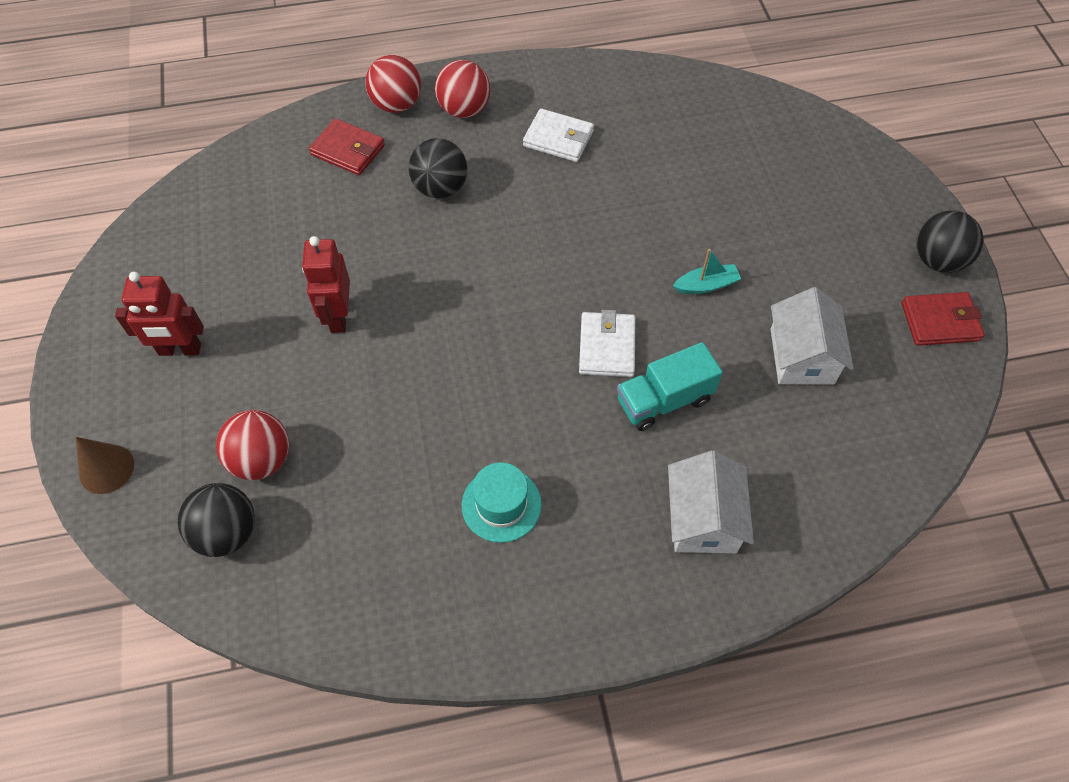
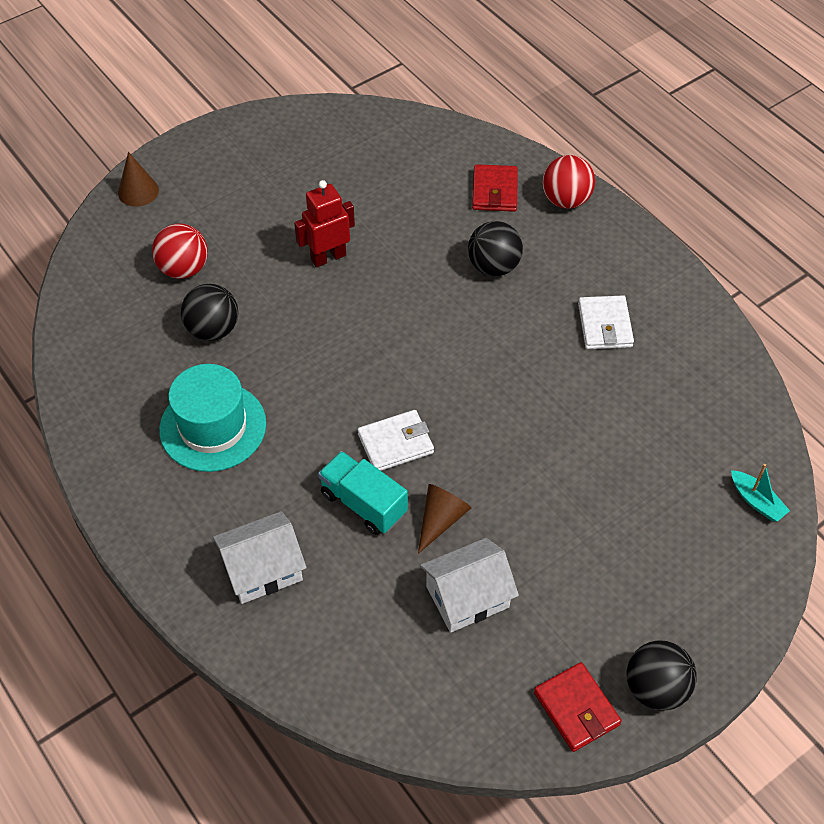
camera: 65 degrees right, 5 degrees down
red robot [115,272,204,356] -> none
black ball [178,483,255,557] -> black ball moved to [181,284,238,341]
red ball [435,60,490,118] -> none
turquoise hat [462,462,542,543] -> turquoise hat [159,364,266,472], size x1.57
turquoise boat [673,249,741,294] -> turquoise boat moved to [731,464,790,522]
none -> brown cone [418,484,471,554]

